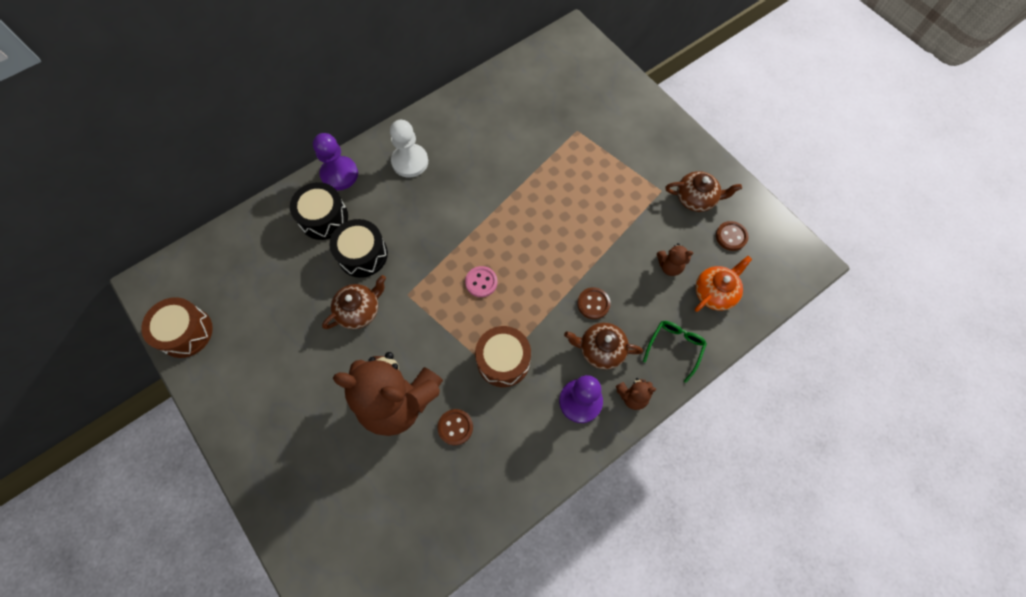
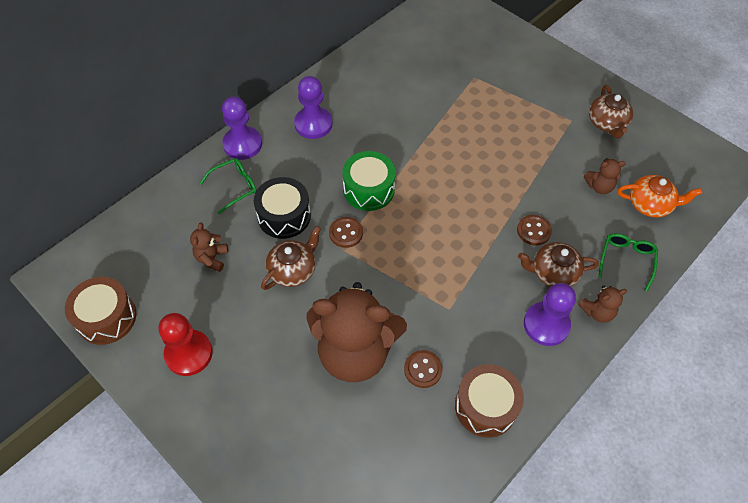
camera: 10 degrees left, 10 degrees down
black drum [290,182,348,240] -> green glasses [200,158,257,214]
white pawn [390,120,428,178] -> purple pawn [294,76,333,139]
pink button [465,266,497,297] -> none
brown drum [475,326,531,387] -> brown drum moved to [455,364,524,438]
brown teapot [665,171,742,212] -> brown teapot turned 90 degrees clockwise [589,85,633,138]
orange teapot [695,256,752,312] -> orange teapot turned 60 degrees clockwise [618,175,702,217]
brown button [716,221,749,251] -> brown button moved to [329,217,363,248]
none -> red pawn [159,313,213,376]
none -> brown teddy bear [190,223,228,272]
none -> green drum [342,151,396,211]

